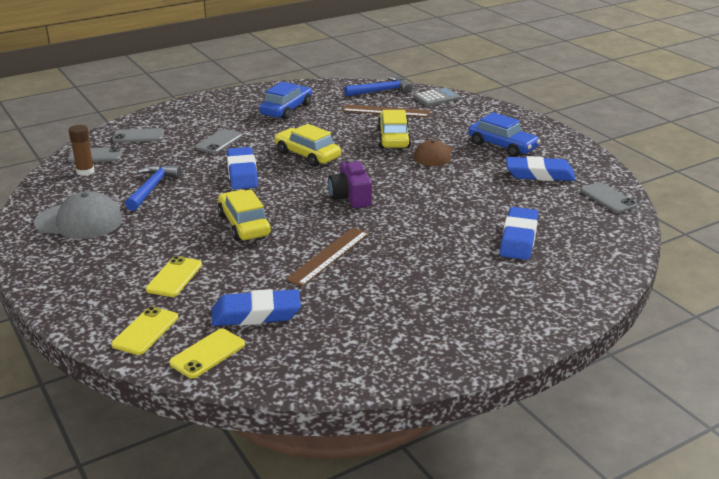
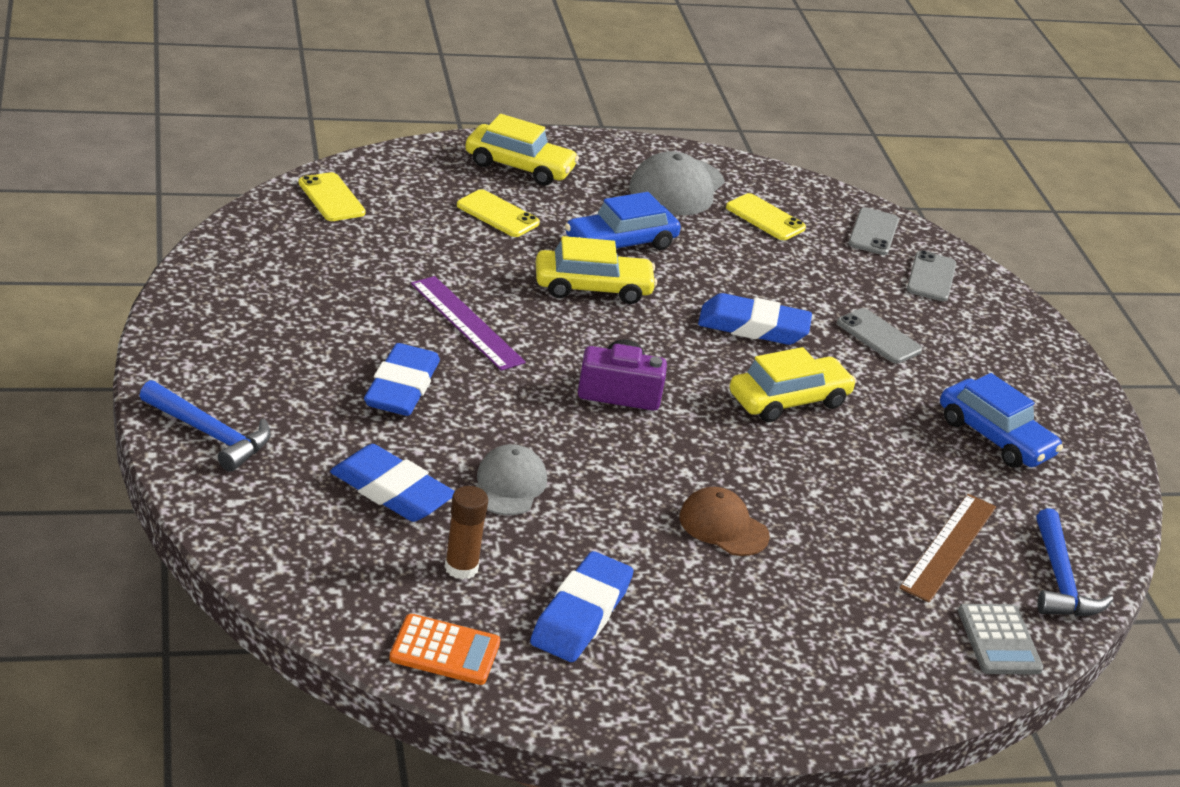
camera: 105 degrees right, 5 degrees up
brown glue stick [69,125,94,176] -> brown glue stick moved to [444,486,488,580]
yellow phone [111,306,178,355] -> yellow phone moved to [726,193,806,240]
blue hammer [125,164,182,211] -> blue hammer moved to [139,380,271,472]
blue eraser [212,289,301,326] -> blue eraser moved to [364,343,440,416]
brown ruler [285,228,369,287] -> purple ruler [411,276,526,371]
yellow car [377,110,411,148] -> yellow car moved to [465,114,579,186]
blue car [468,112,540,157] -> blue car moved to [565,192,681,250]
grey phone [580,182,638,213] -> orange calculator [389,614,501,685]
none -> grey cap [476,444,547,515]

